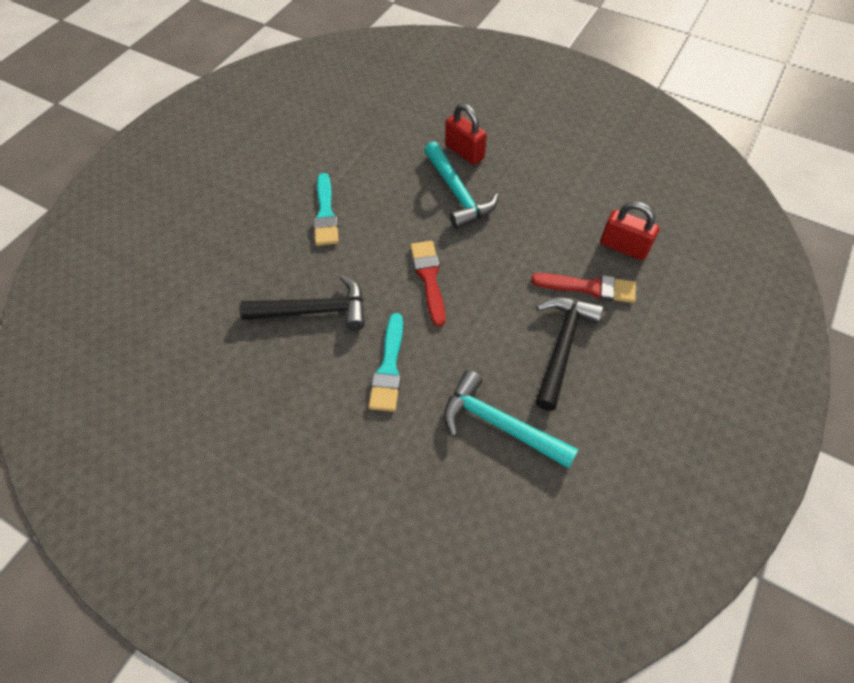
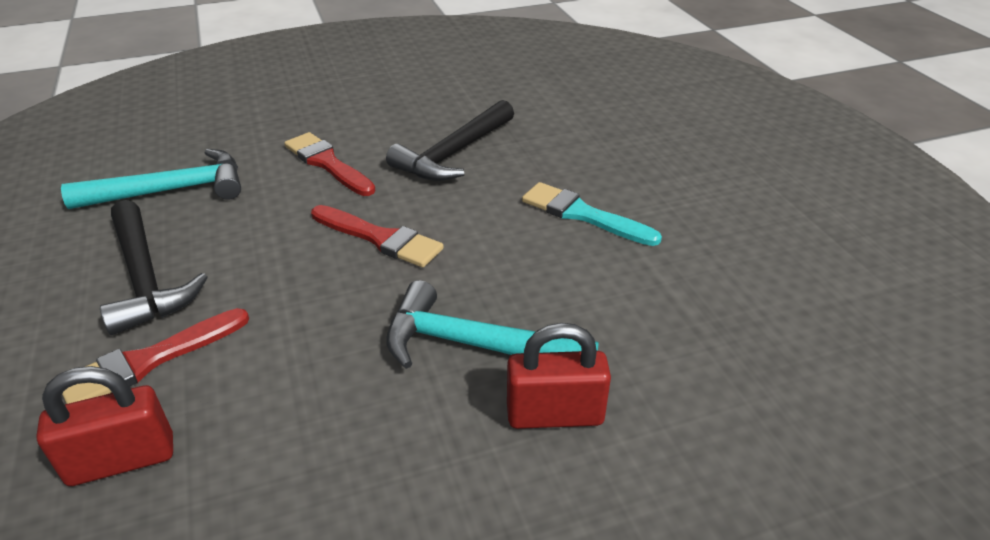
camera: 130 degrees right, 20 degrees down
turquoise brush [368,313,403,412] -> red brush [284,132,376,196]

